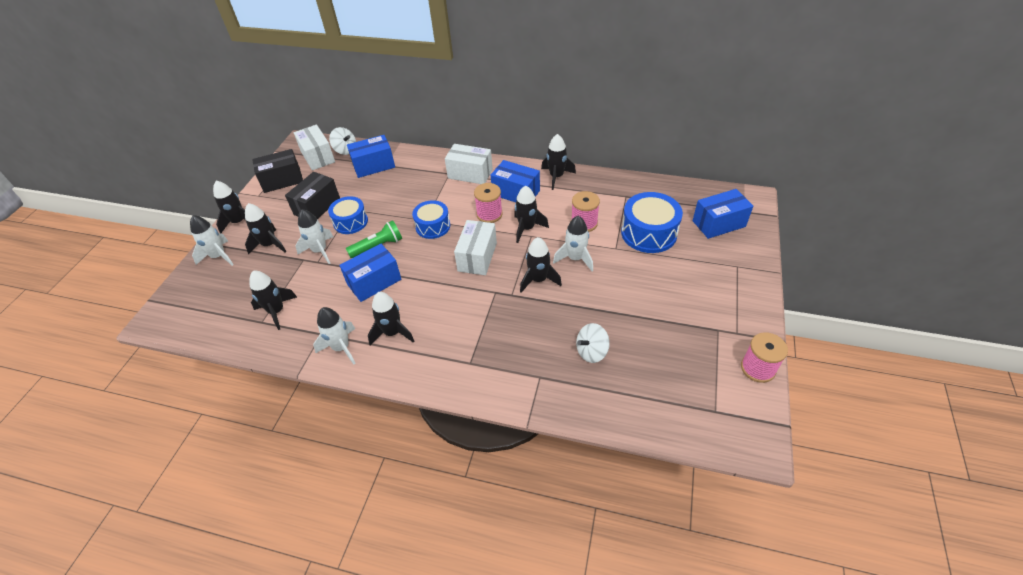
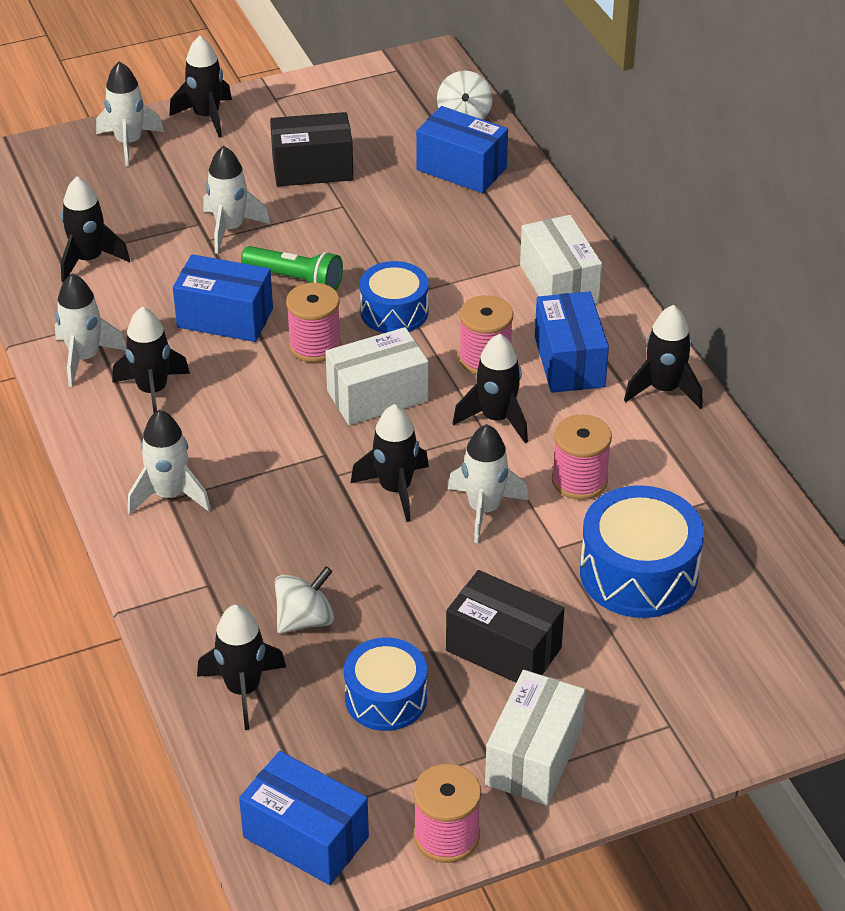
camera: 50 degrees right, 5 degrees down
black rocket [245,203,287,254] -> black rocket moved to [197,605,286,730]
black box [252,149,303,193] -> black box moved to [446,570,564,683]
white box [294,125,335,171] -> white box moved to [485,670,586,805]
blue drum [328,196,368,234] -> blue drum moved to [344,637,427,731]
white spinning top [576,323,610,363] -> white spinning top turned 120 degrees clockwise [275,566,334,634]
blue box [693,189,753,239] -> blue box moved to [239,751,369,885]
none -> white rocket [128,410,211,515]
none -> pink spool [286,283,341,363]

